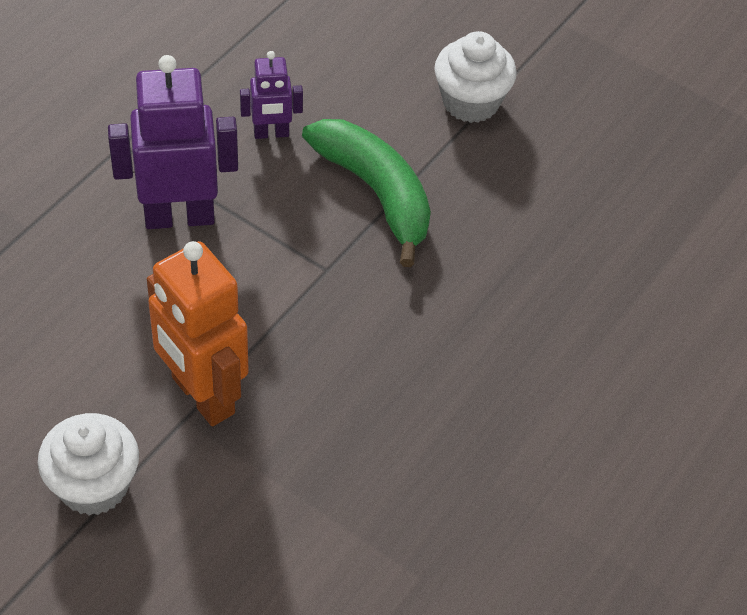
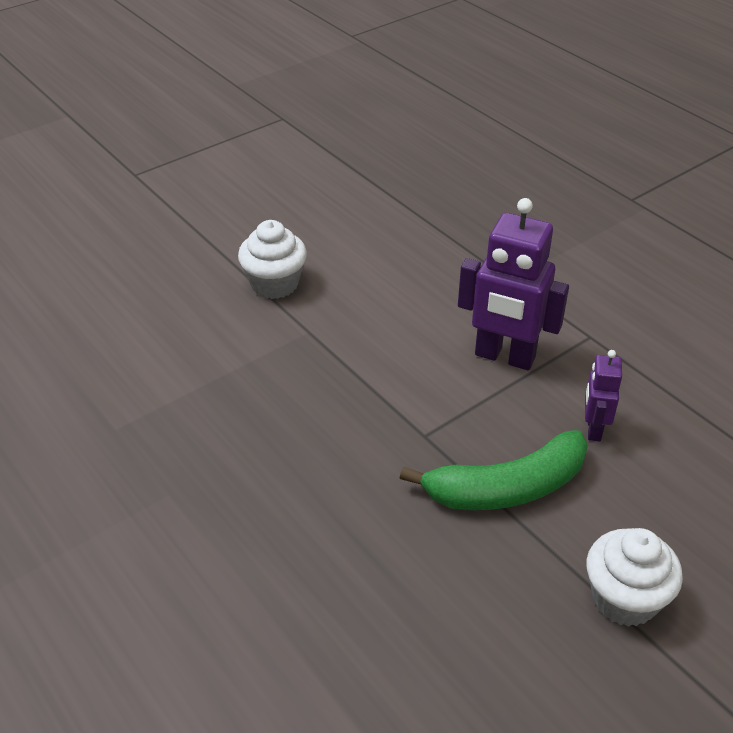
camera: 110 degrees right, 10 degrees down
purple robot [108,55,238,229] -> purple robot turned 105 degrees clockwise [458,198,569,370]
orange robot [147,241,249,426] -> none

